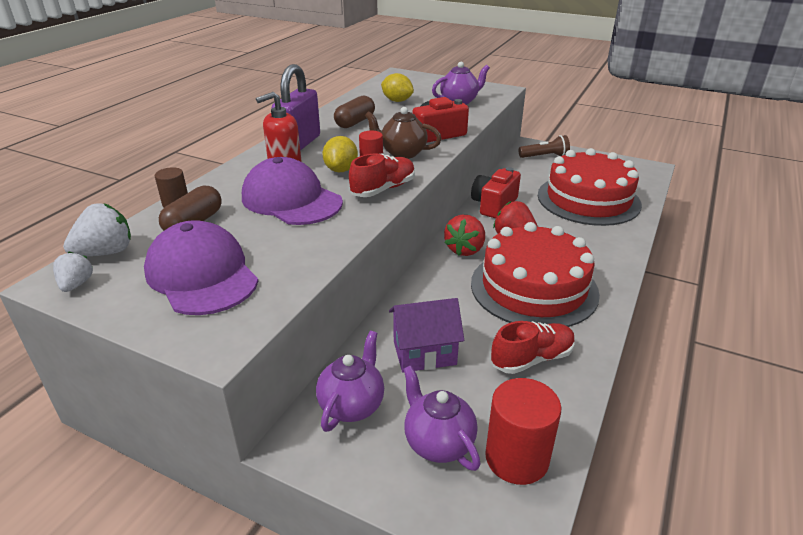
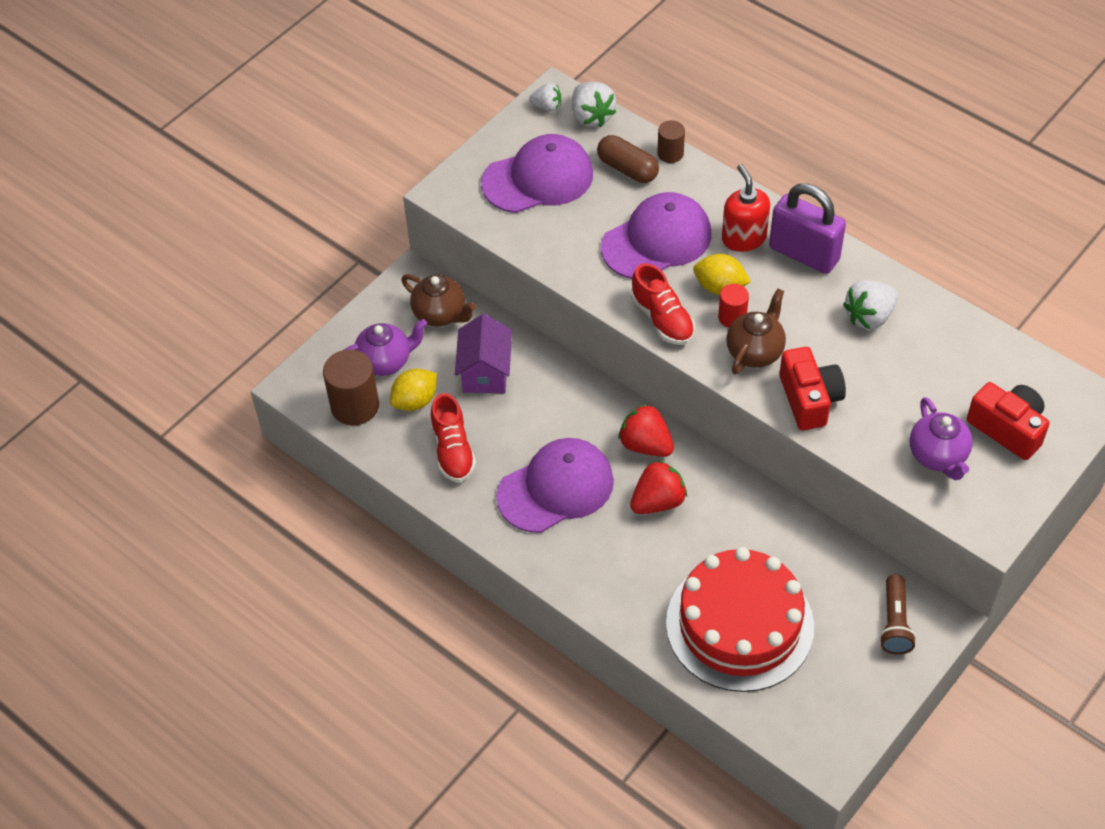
camera: 105 degrees right, 20 degrees up
purple teapot [316,331,384,432] -> brown teapot [401,274,476,326]
brown capsule [334,96,375,128] -> white strawberry [843,280,898,330]
yellow lemon [381,73,414,102] -> yellow lemon moved to [390,369,437,411]
red camera [471,167,521,219] -> red camera moved to [967,382,1050,460]
red cake [471,222,600,327] -> purple cap [496,438,614,533]
red cylinder [485,378,561,485] -> brown cylinder [323,350,379,425]

